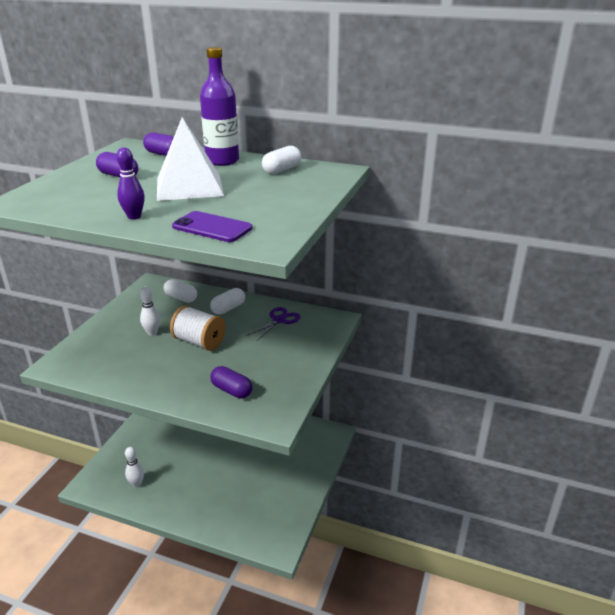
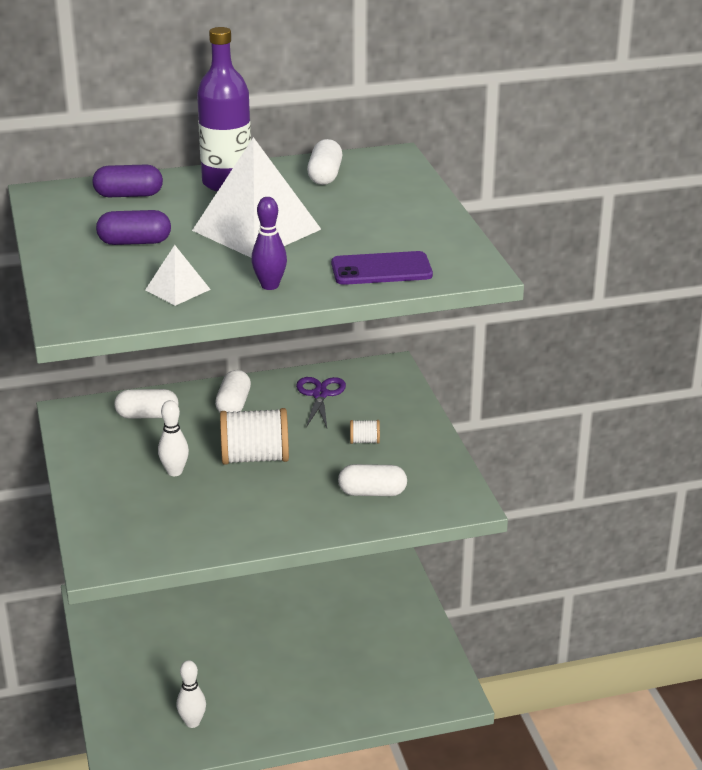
camera: 35 degrees left, 0 degrees up
purple capsule [210,366,252,398] -> white capsule [338,464,407,496]
none -> white pyramid [145,245,211,306]
none -> white spool [350,420,380,444]

